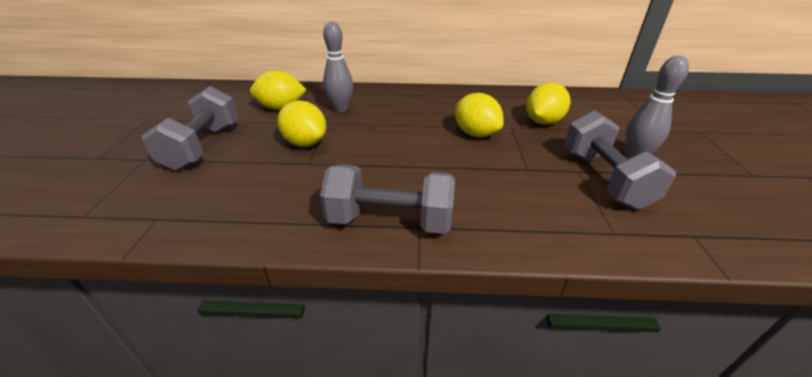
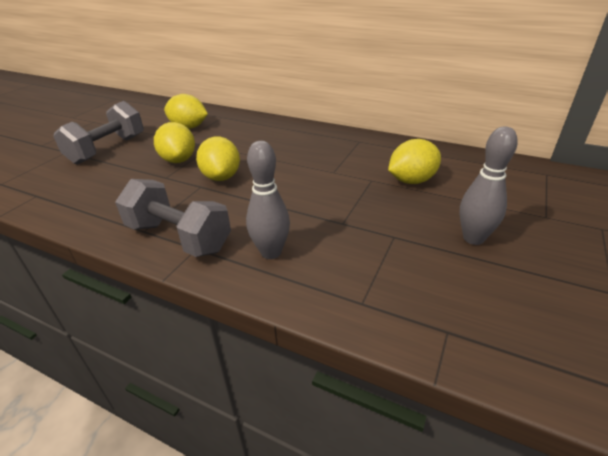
camera: 25 degrees right, 0 degrees up
grey bowling pin [323,21,353,112] -> grey bowling pin moved to [246,141,290,259]
yellow lemon [455,93,504,137] -> yellow lemon moved to [196,137,240,181]
grey dumbbell [564,110,676,210] -> none

